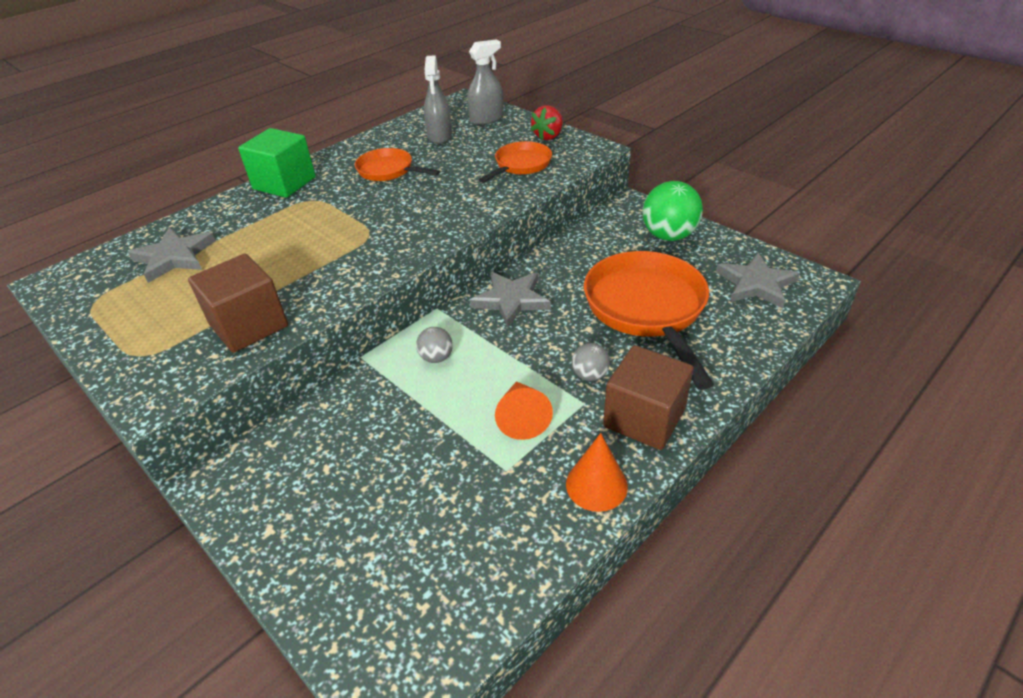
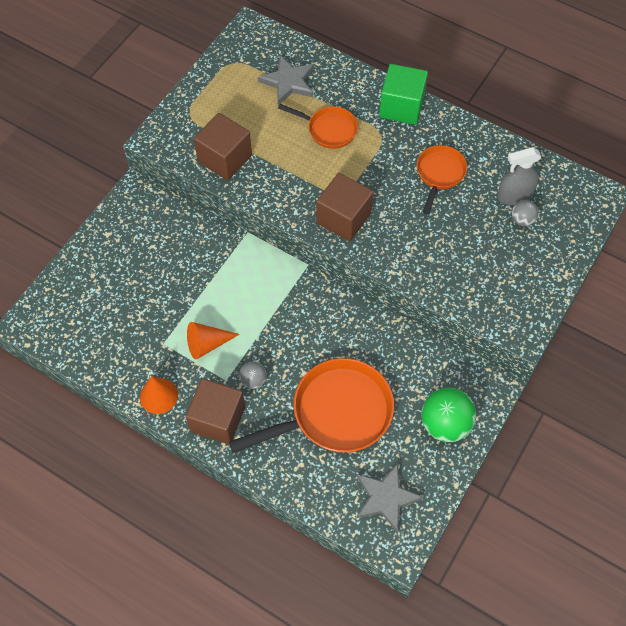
camera: 75 degrees right, 20 degrees up
grey ball [416,327,453,363] -> grey ball moved to [512,200,539,226]
grey spray bottle [467,39,504,125] -> none
grey star [470,272,551,328] -> none
orange pan [479,141,552,183] -> orange pan moved to [278,104,358,149]
red strawberry [530,105,563,140] -> none
none -> brown cube [316,173,374,241]

